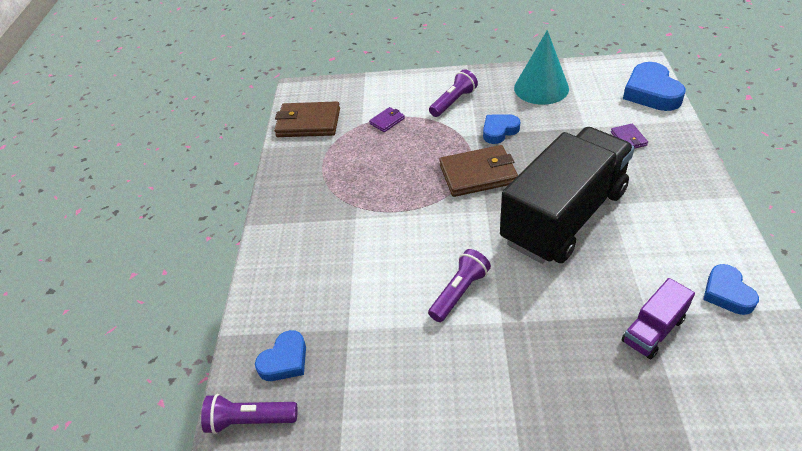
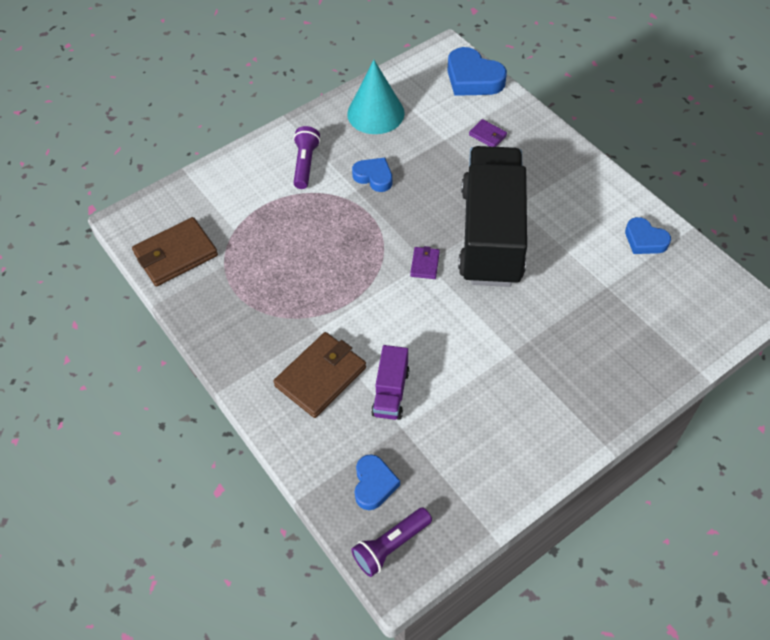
camera: 40 degrees left, 10 degrees up
purple wallet [369,107,405,132] -> purple wallet moved to [410,246,440,279]
purple flashlight [428,249,491,322] -> none
brown wallet [439,145,518,197] -> brown wallet moved to [273,332,366,418]
blue heart [483,114,520,144] -> blue heart turned 105 degrees clockwise [352,158,392,192]
purple truck [622,278,695,359] -> purple truck moved to [371,345,410,420]

